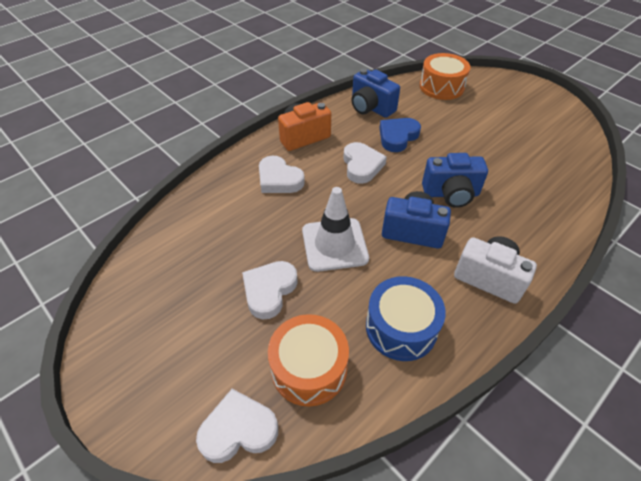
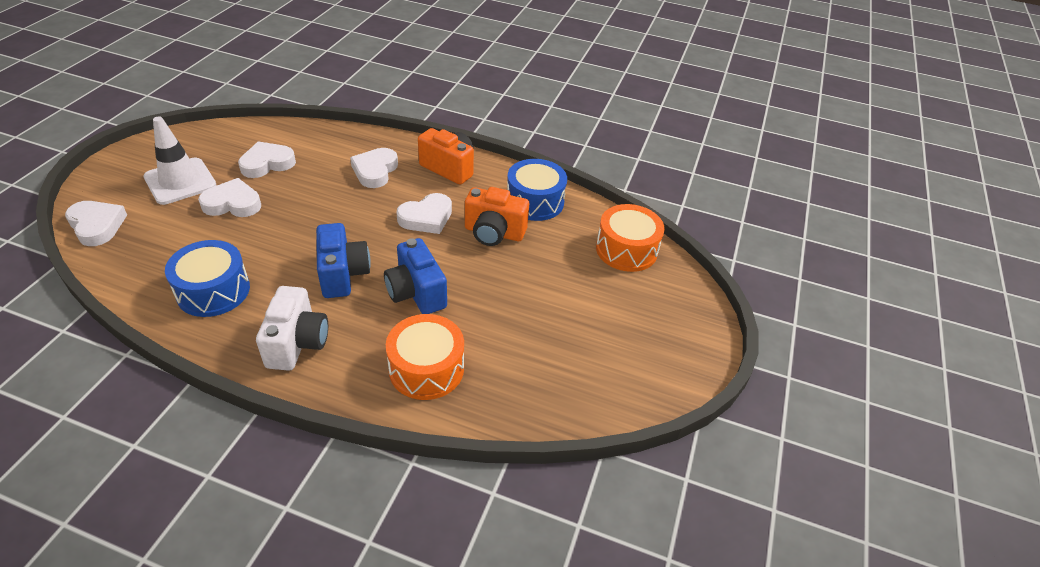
camera: 60 degrees right, 5 degrees down
orange drum [268,314,349,407] -> orange drum moved to [386,314,464,400]
white traffic cone [302,187,369,272] -> white traffic cone moved to [143,116,217,205]
blue camera [351,69,400,118] -> blue drum [507,159,567,221]
blue heart [379,118,421,152] -> orange camera [465,187,529,246]
none -> white heart [238,141,296,178]

